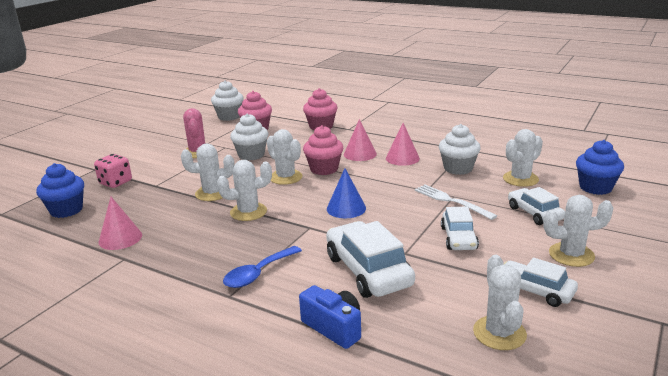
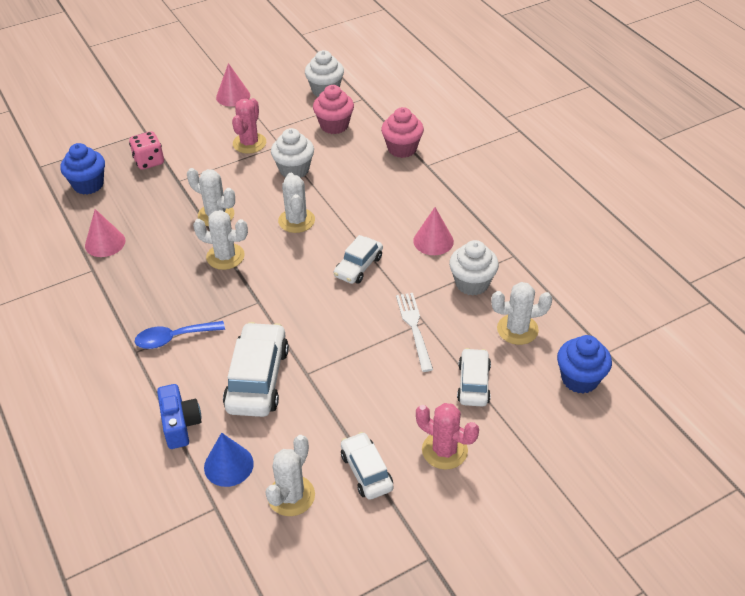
camera: 30 degrees right, 20 degrees up
pink cupcake [303,125,343,175] -> none
blue cone [327,168,366,218] -> blue cone moved to [204,433,254,487]
pink cone [344,119,377,161] -> pink cone moved to [216,63,250,107]
white car [441,207,479,250] -> white car moved to [334,235,383,284]
white cactus [543,195,613,267] -> pink cactus [416,403,479,470]

